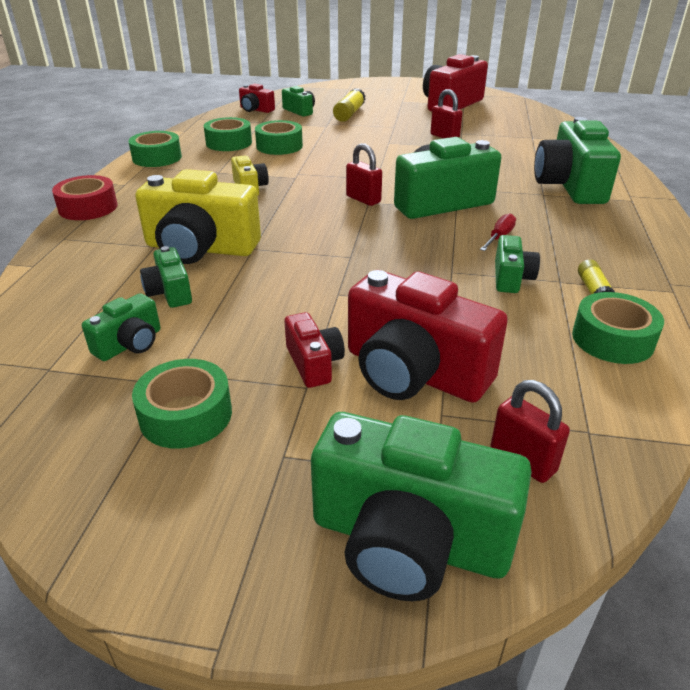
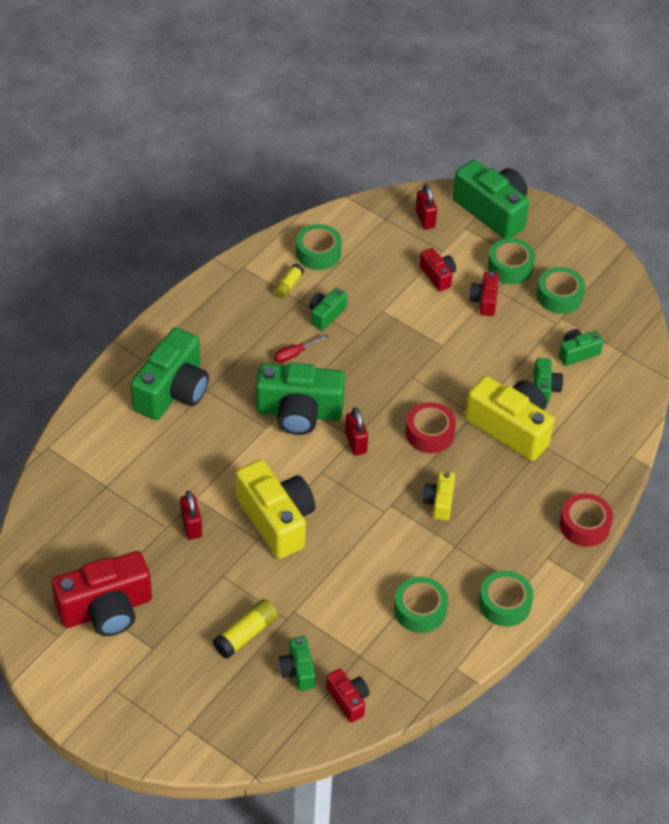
camera: 155 degrees left, 15 degrees up
green tape [255,120,303,155] -> green tape moved to [488,238,535,284]
red camera [348,270,508,403] -> red camera [420,248,456,291], size x0.50
none -> yellow camera [236,460,315,559]
none -> red tape [406,402,456,453]

